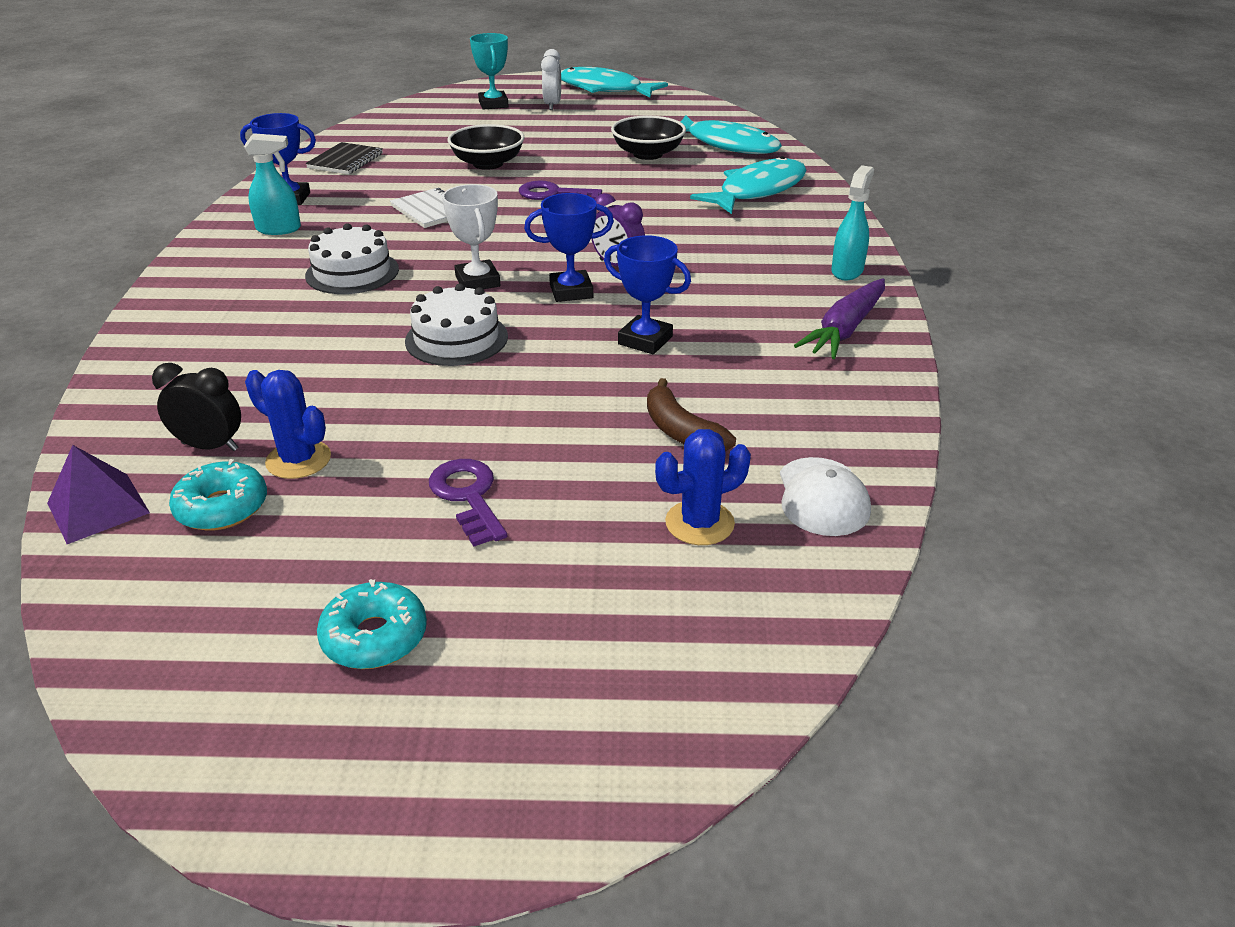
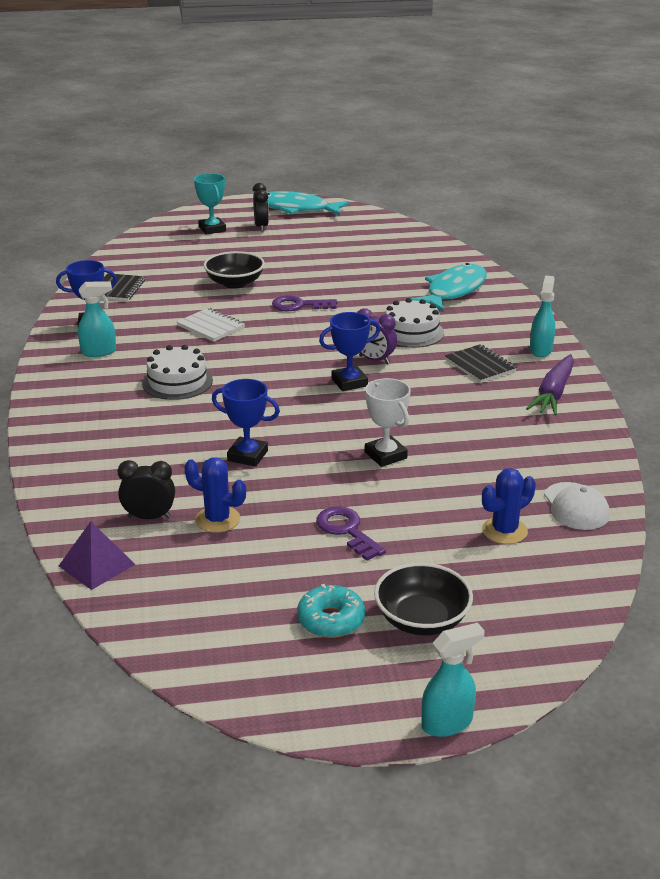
camera: 10 degrees left, 5 degrees down
turquoise donut [169,459,267,531] -> none
white cake [405,284,508,366] -> white cake moved to [386,298,444,348]
white trophy [442,184,500,289] -> white trophy moved to [365,378,411,467]
white clock [541,49,561,110] -> black clock [252,183,269,232]
blue trophy [604,235,691,354] -> blue trophy moved to [212,379,280,467]
black bowl [611,116,686,160] -> black bowl moved to [374,563,473,636]
brown banana [647,378,736,451] -> none
turquoise fish [681,115,782,154] -> none
none -> turquoise spray bottle [421,623,485,737]
none -> black notebook [445,344,517,383]

